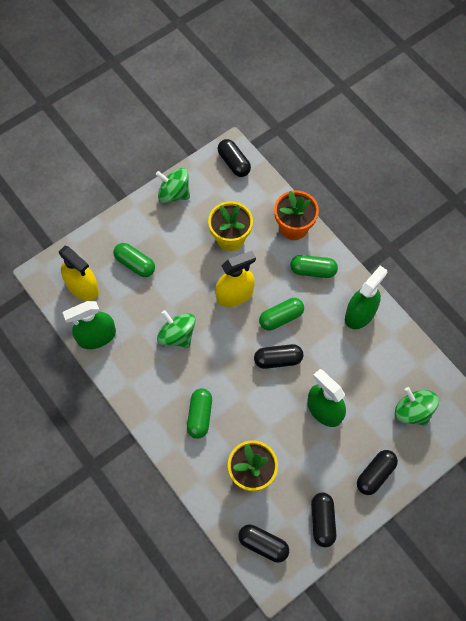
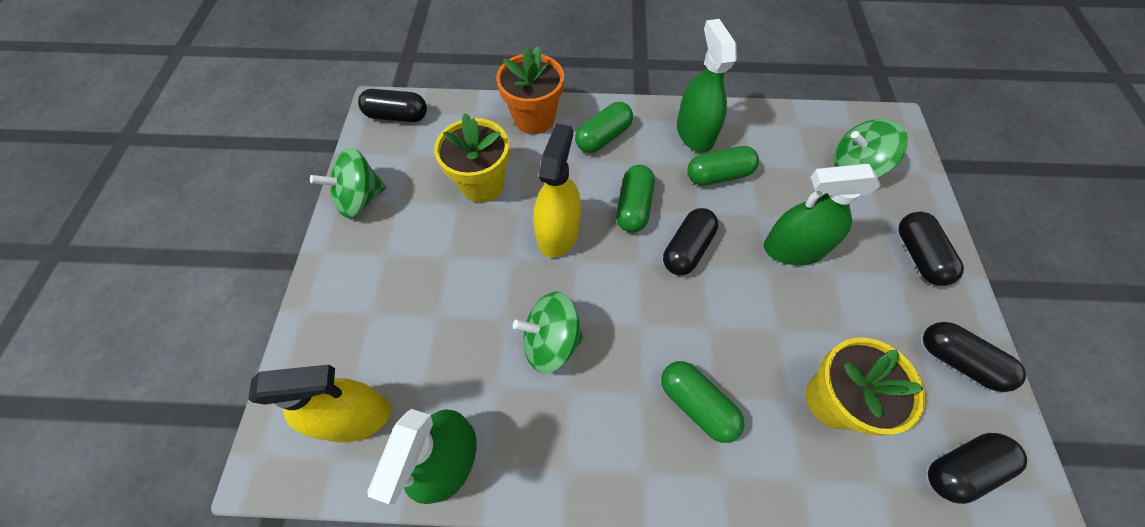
camera: 50 degrees left, 5 degrees down
green capsule [113,243,155,277] -> green capsule moved to [687,146,759,186]

